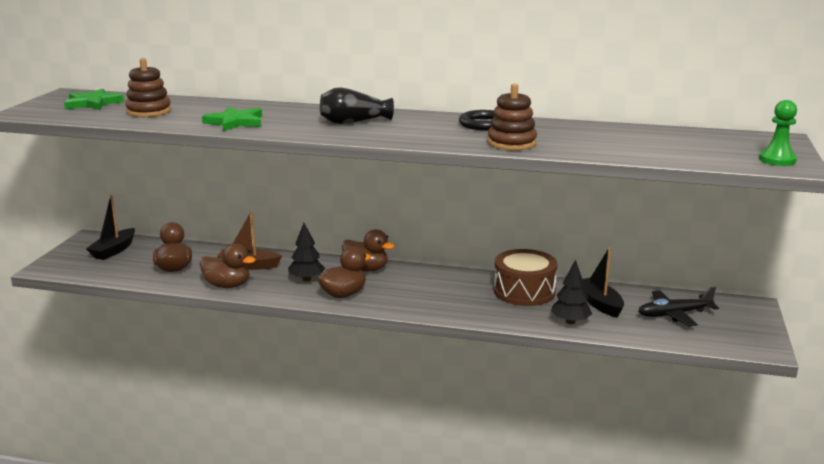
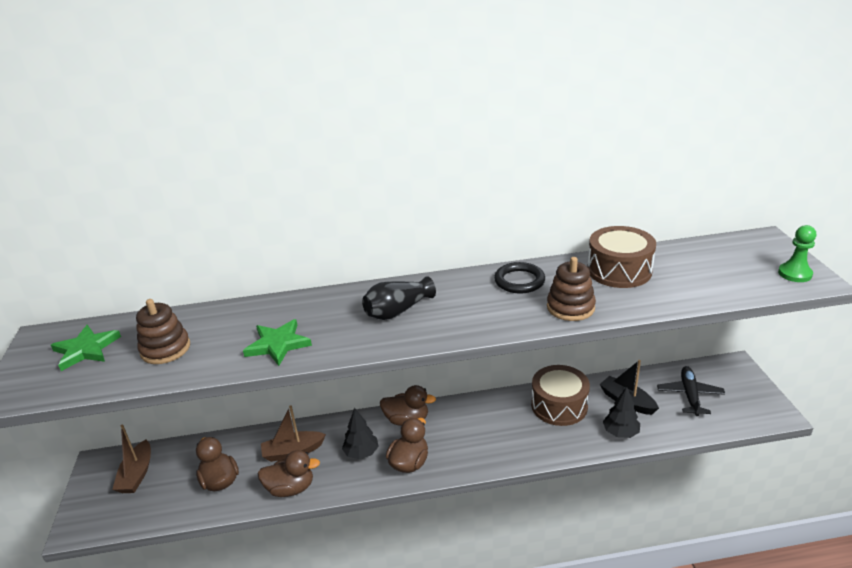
camera: 20 degrees left, 10 degrees up
black boat [86,195,135,260] -> brown boat [112,424,151,493]
black plane [638,287,719,326] -> black plane turned 135 degrees clockwise [657,366,725,416]
none -> brown drum [587,226,656,288]

